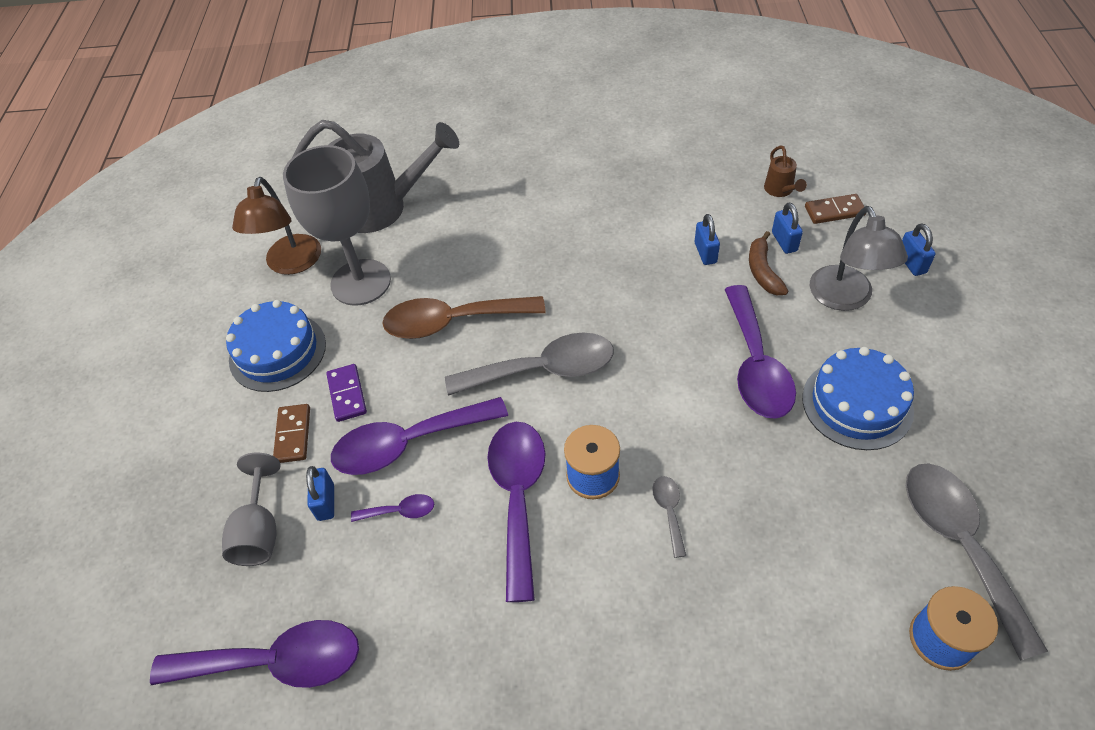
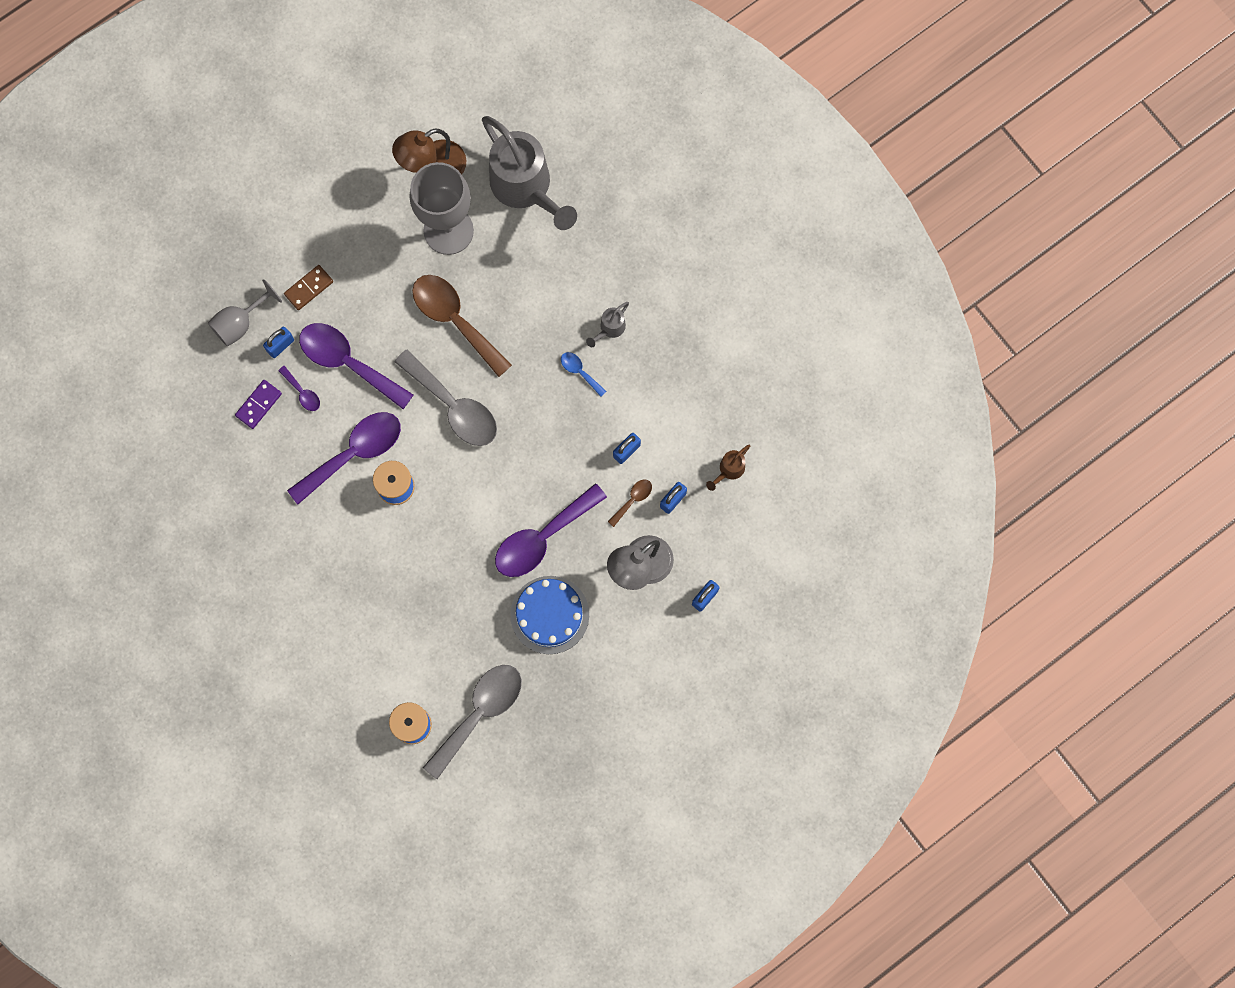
camera: 50 degrees right, 25 degrees up
purple spoon [150,620,359,688] -> none
blue cake [226,300,326,392] -> none
purple domino [326,364,367,422] -> purple domino moved to [235,380,282,429]
grey spoon [652,476,686,558] -> none
brown banana [749,231,788,295] -> brown spoon [608,479,652,527]
brown domino [805,194,866,224] -> none
none -> blue spoon [561,352,607,397]
none -> grey watering can [586,302,629,347]

